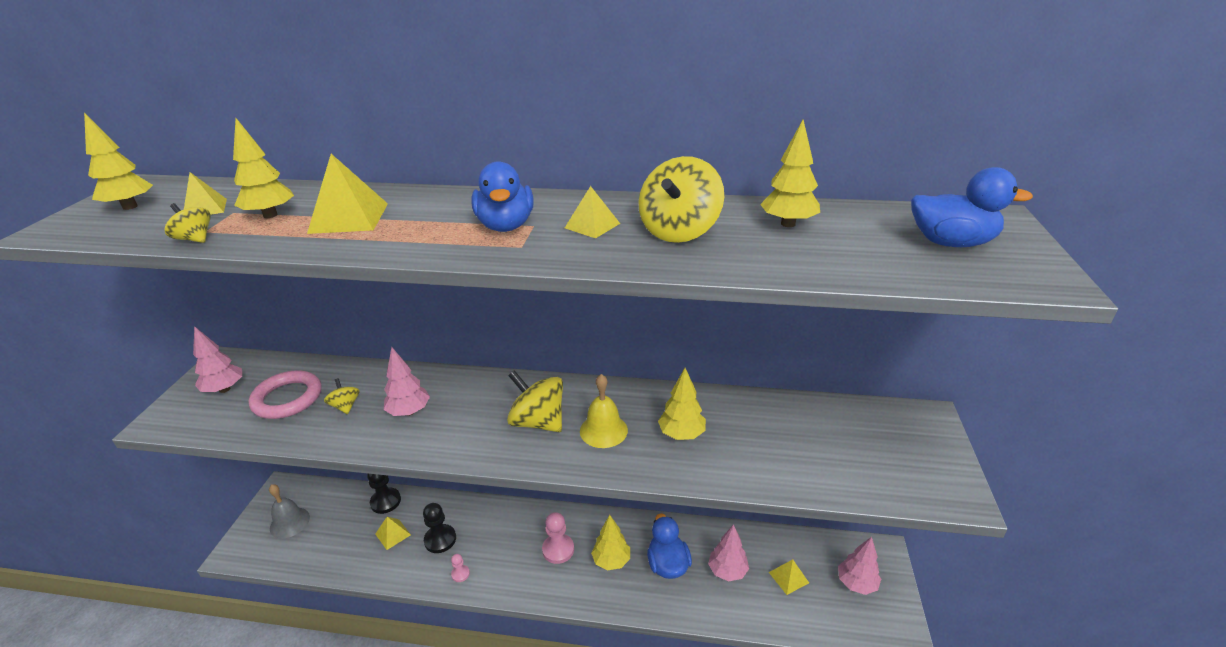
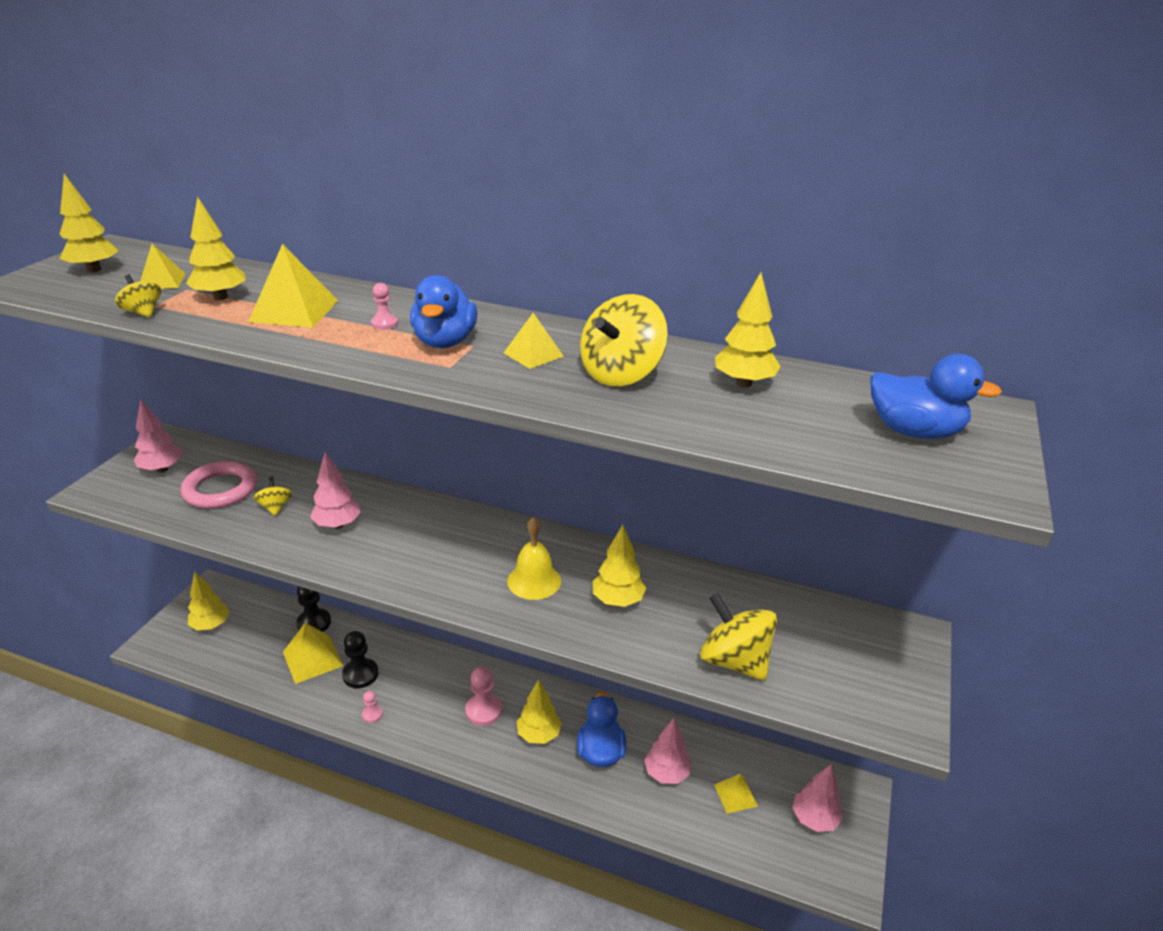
camera: 10 degrees right, 0 degrees up
grey bell [269,484,310,539] -> yellow tree [188,572,230,631]
yellow pyramid [375,517,411,550] -> yellow pyramid [283,623,343,684], size x1.65
yellow spinning top [507,370,563,432] -> yellow spinning top moved to [700,593,777,681]
none -> pink pawn [371,283,398,330]

